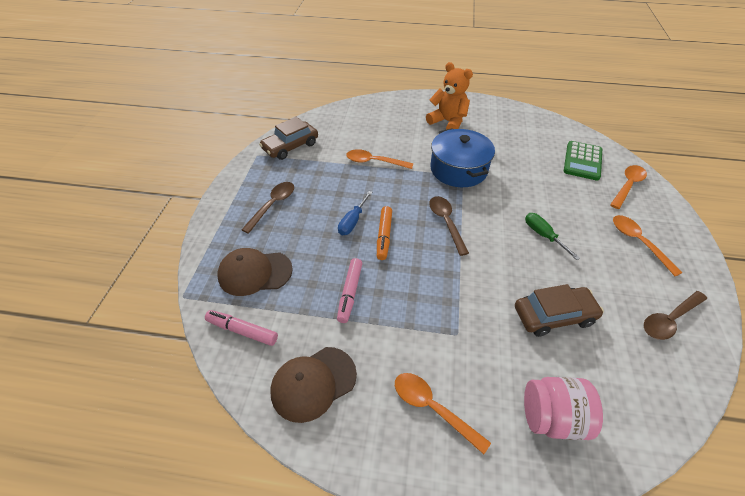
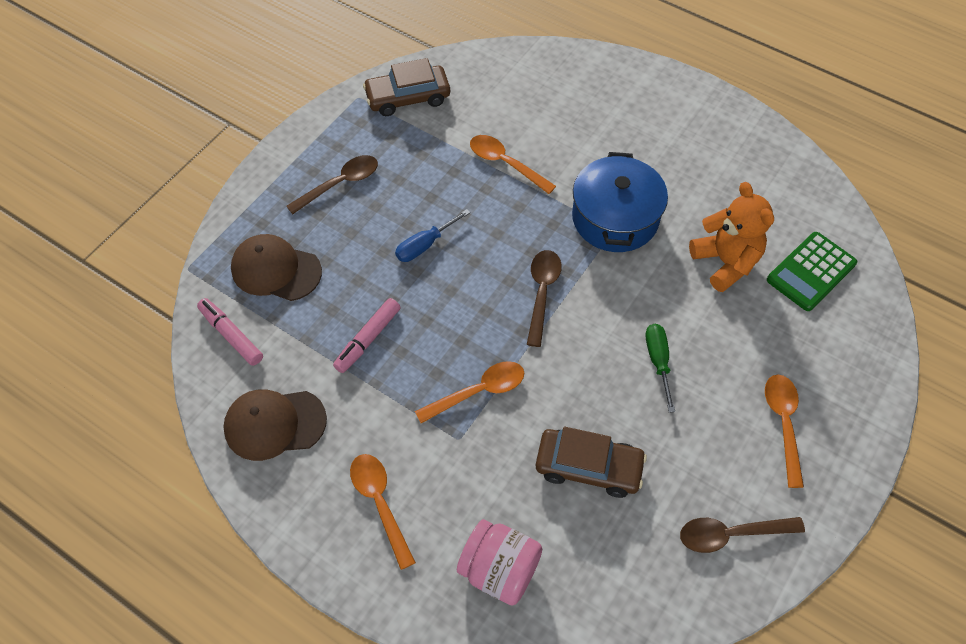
camera: 25 degrees right, 10 degrees up
orange marker [377,206,392,260] -> none
orange teddy bear [426,62,473,130] -> orange teddy bear moved to [689,182,774,292]
orange spoon [610,165,647,209] -> orange spoon moved to [415,361,524,423]

